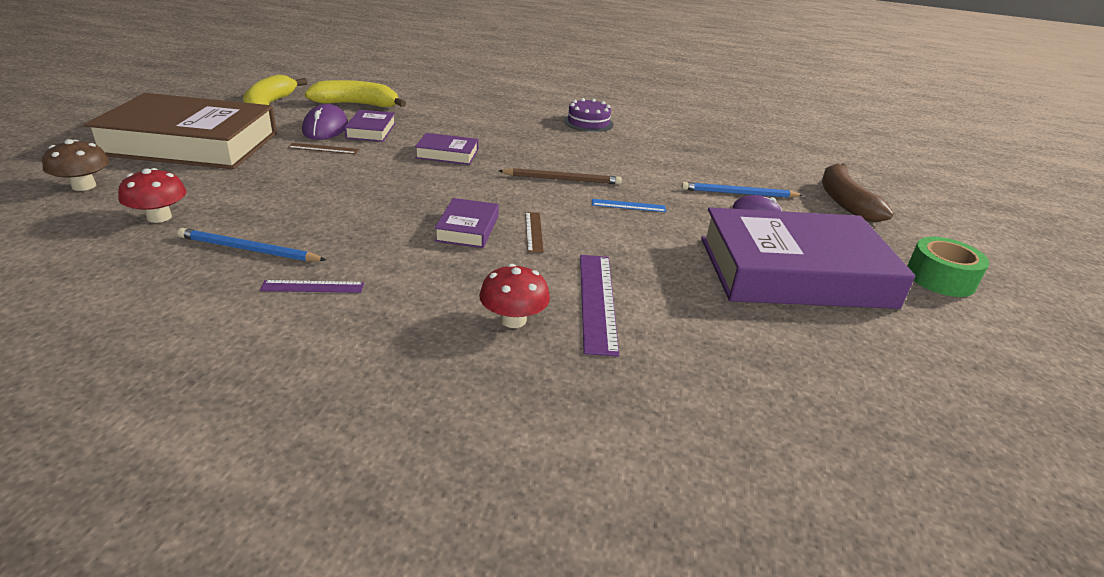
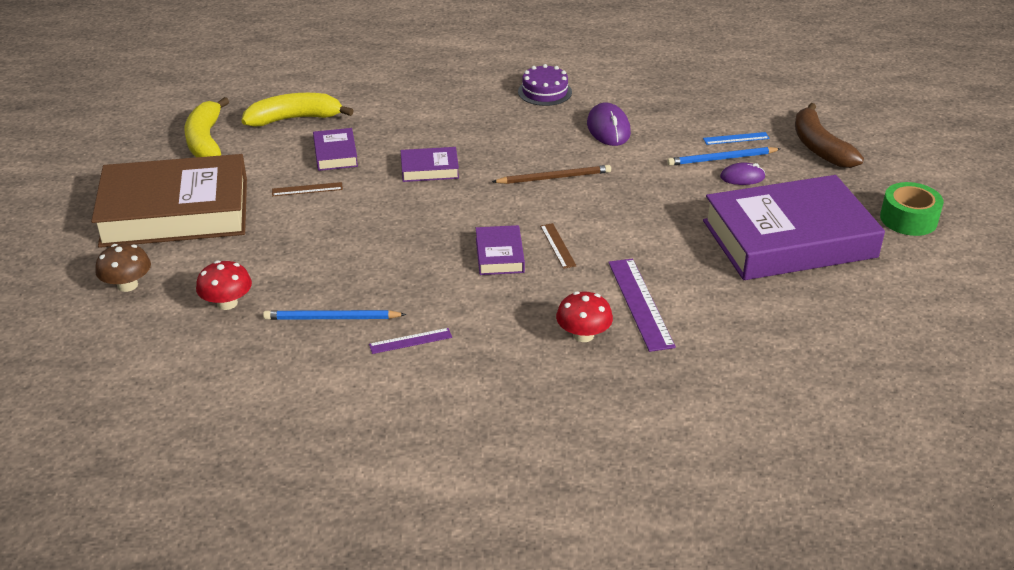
camera: 10 degrees left, 5 degrees up
purple mouse [302,104,348,140] -> purple mouse moved to [587,103,631,146]
blue ruler [592,199,666,212] -> blue ruler moved to [703,132,770,145]

